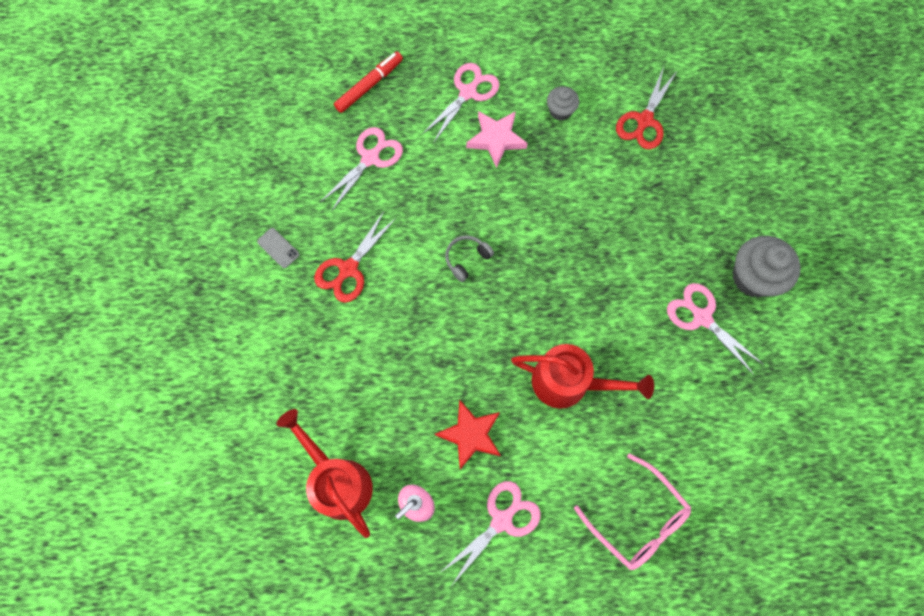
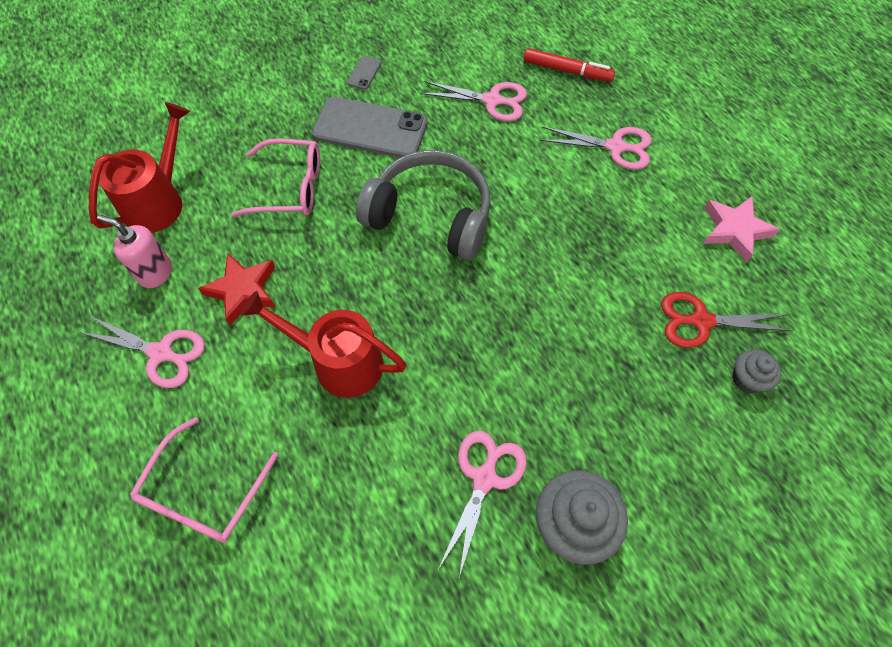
camera: 65 degrees right, 10 degrees down
red scissors [314,211,396,303] -> grey phone [312,97,428,158]
grey headphones [445,235,494,282] -> grey headphones [356,150,491,260], size x2.43
pink star [466,111,528,168] -> pink star moved to [703,196,780,262]
red watering can [511,344,654,409] -> red watering can turned 120 degrees clockwise [241,291,406,398]
grey cupcake [547,86,579,121] -> grey cupcake moved to [732,349,781,393]
none -> pink glasses [231,138,320,217]

